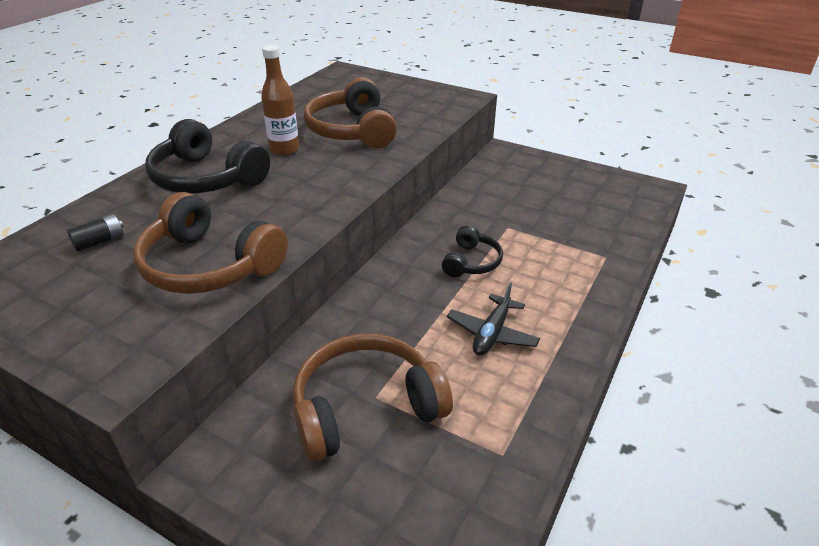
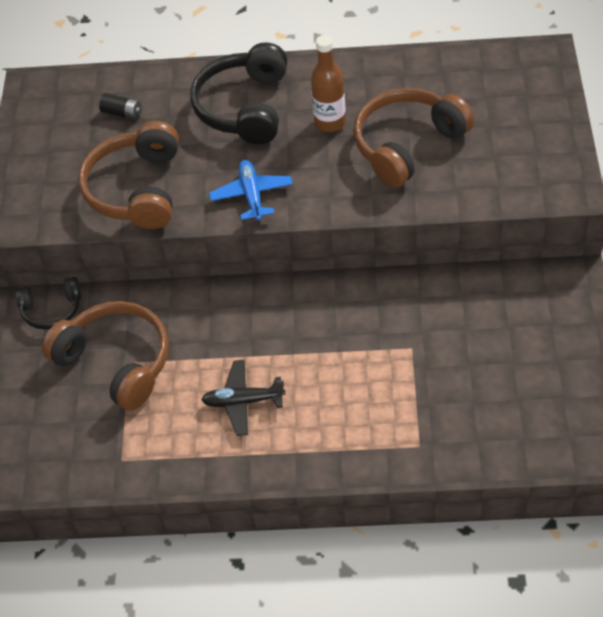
camera: 65 degrees right, 15 degrees up
black headphones [442,225,503,277] -> black headphones moved to [15,277,81,330]
none -> blue plane [209,160,293,221]

